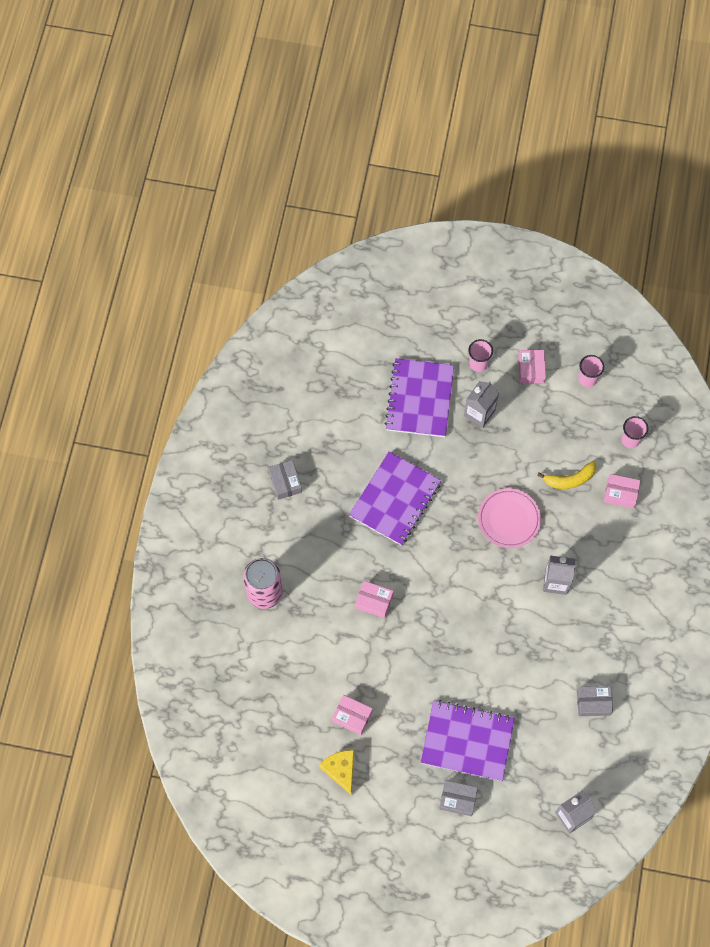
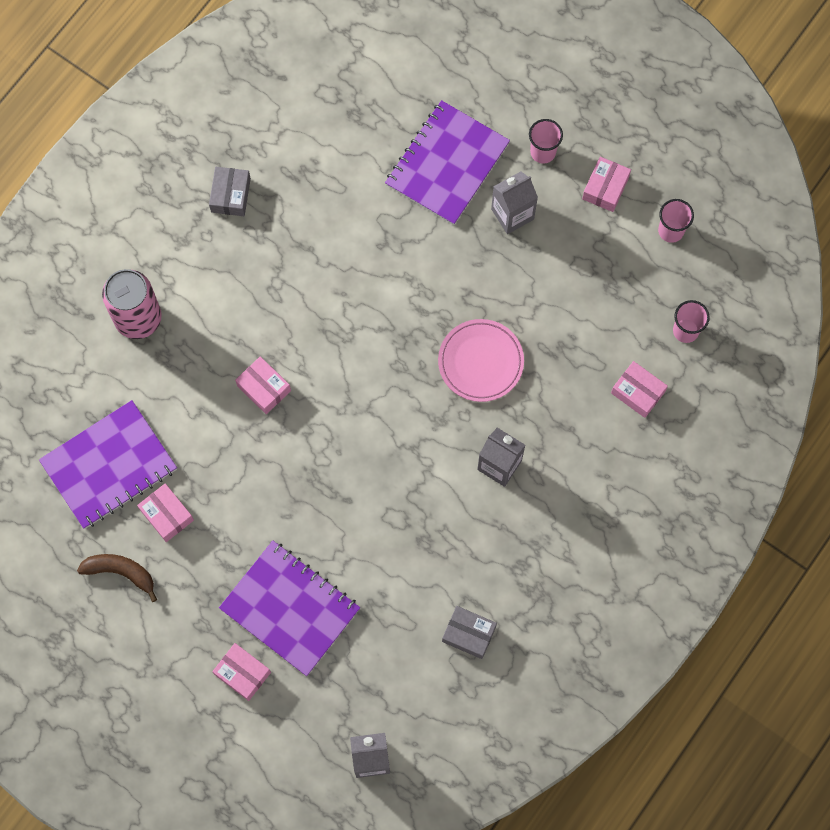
camera: 25 degrees right, 5 degrees up
yellow cheese [319,750,354,795] -> brown banana [77,554,157,602]
purple notebook [349,451,441,546] -> purple notebook moved to [39,400,177,529]
grey box [439,780,478,816] -> pink box [212,643,271,701]
yellow banana [537,461,597,489] -> none

